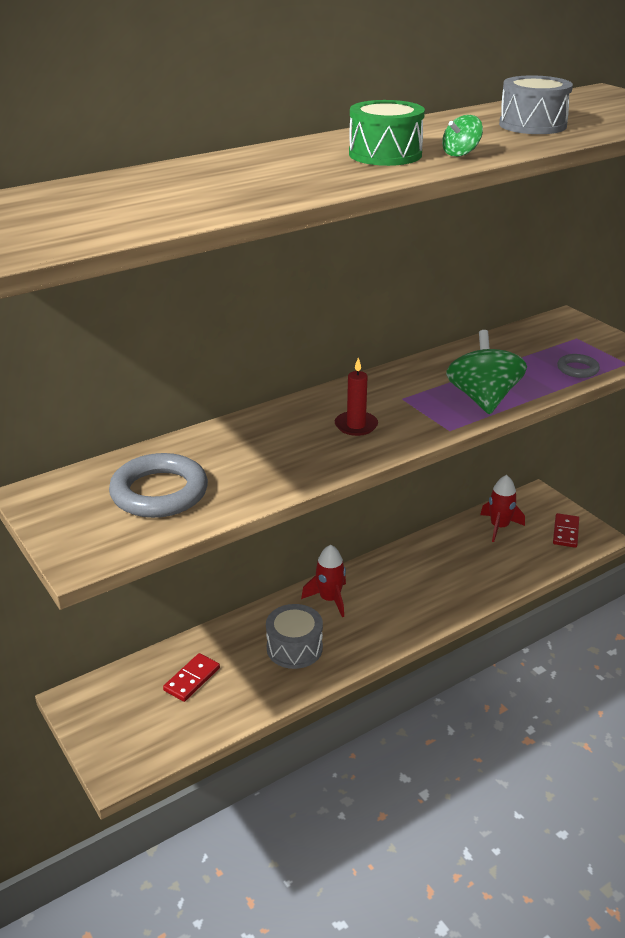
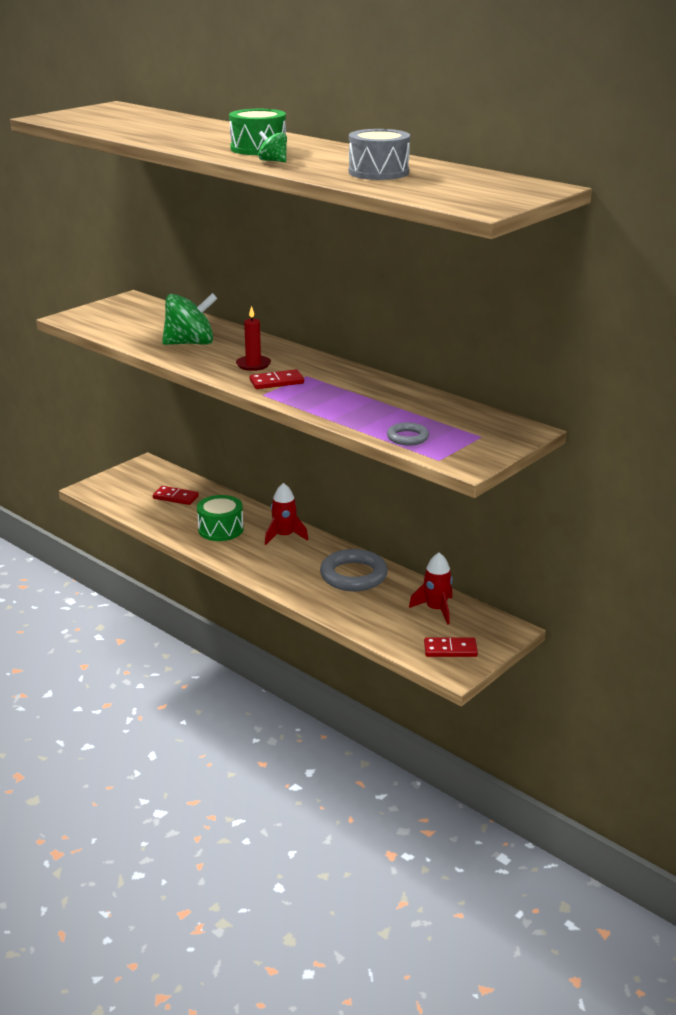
camera: 75 degrees right, 5 degrees down
grey ring [109,453,208,518] -> grey ring moved to [320,549,388,591]
grey drum [266,604,323,669] -> green drum [197,495,244,541]
green spinning top [446,330,527,414] -> green spinning top moved to [162,293,218,345]
none -> red domino [250,369,304,389]

